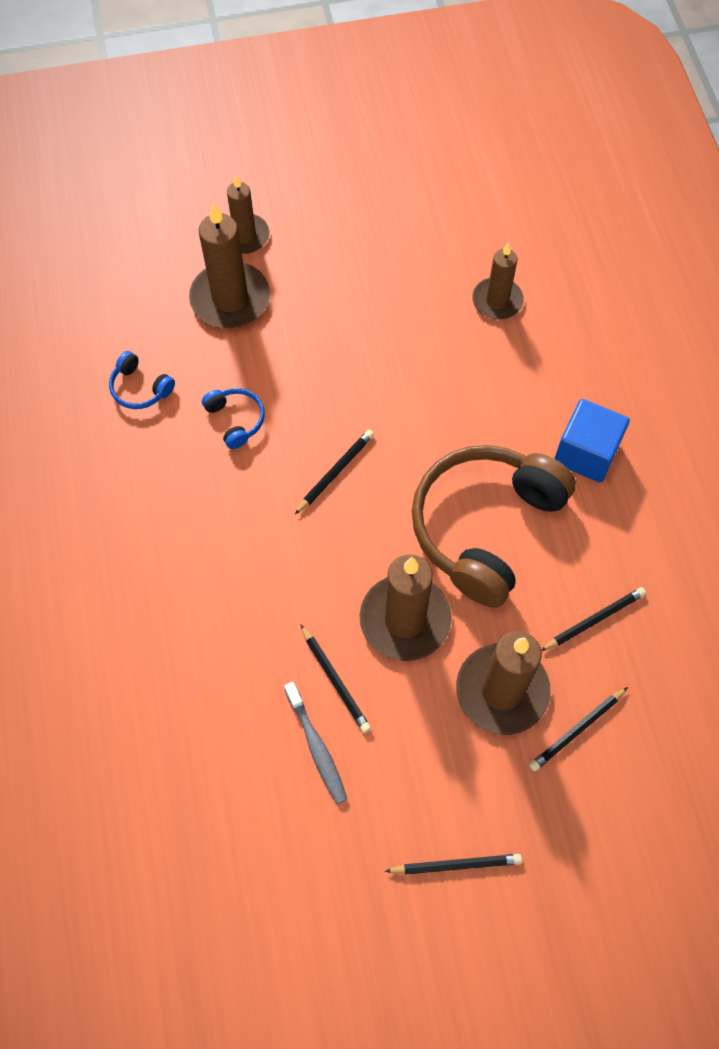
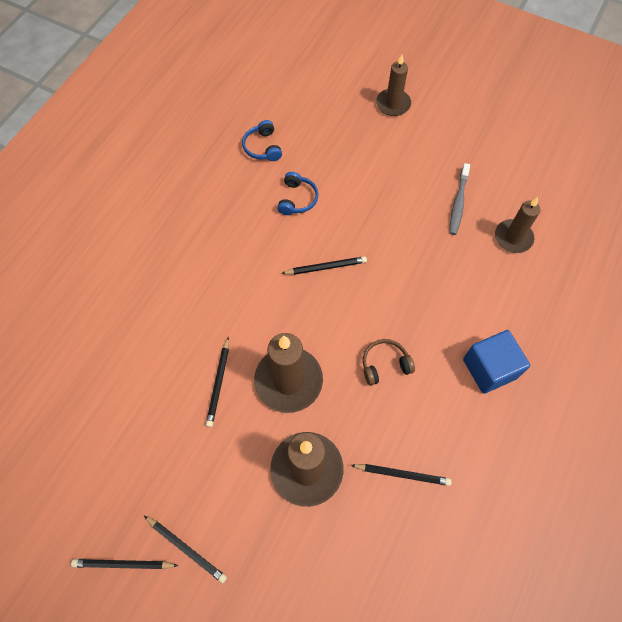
camera: 40 degrees right, 0 degrees up
brown candle [189,202,270,328] -> none
grey toothbrush [284,682,347,804] -> grey toothbrush moved to [449,163,470,235]
brown headphones [412,445,576,608] -> brown headphones [363,339,415,386], size x0.41
black pencil [529,687,628,771] -> black pencil moved to [71,559,179,569]

